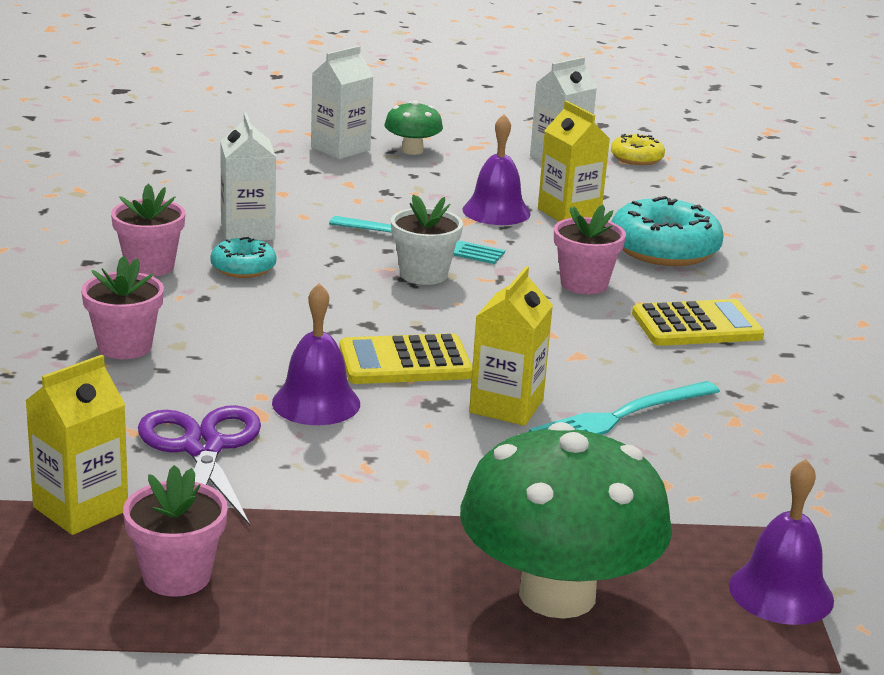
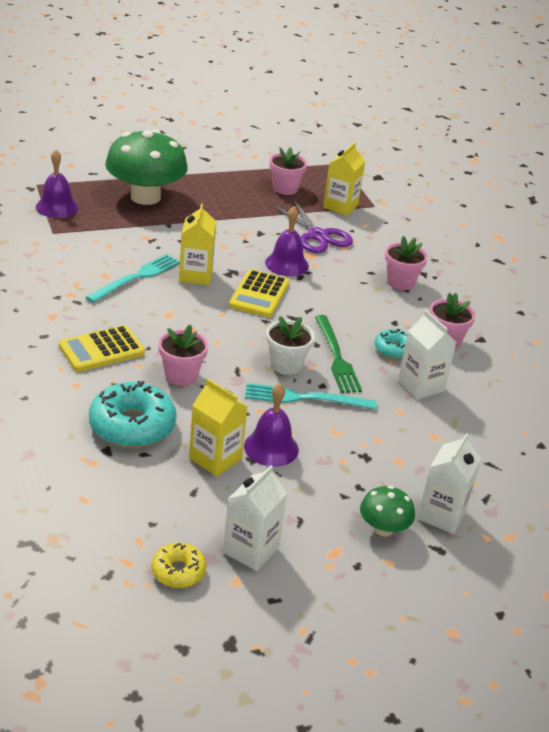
camera: 160 degrees right, 10 degrees up
yellow calculator [339,333,472,384] -> yellow calculator turned 135 degrees clockwise [229,270,290,317]
none -> green fork [315,315,362,393]

